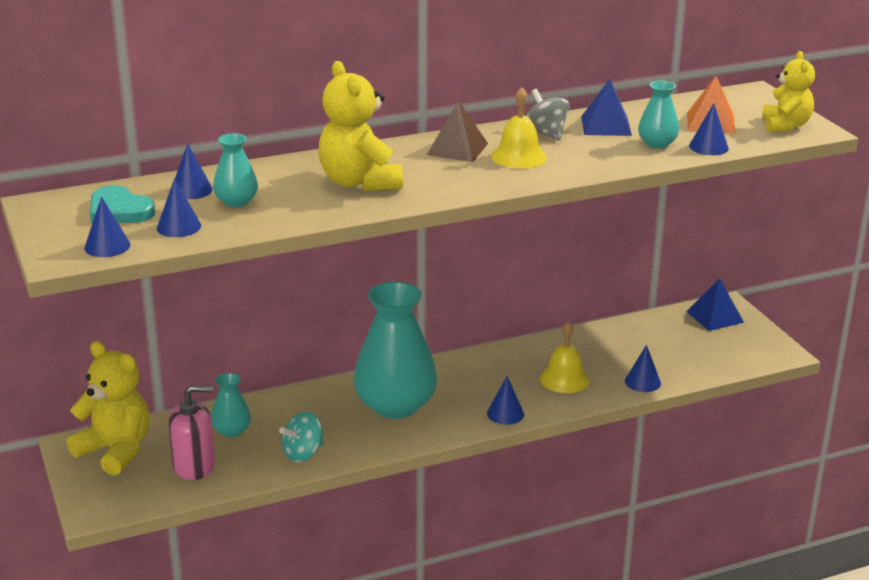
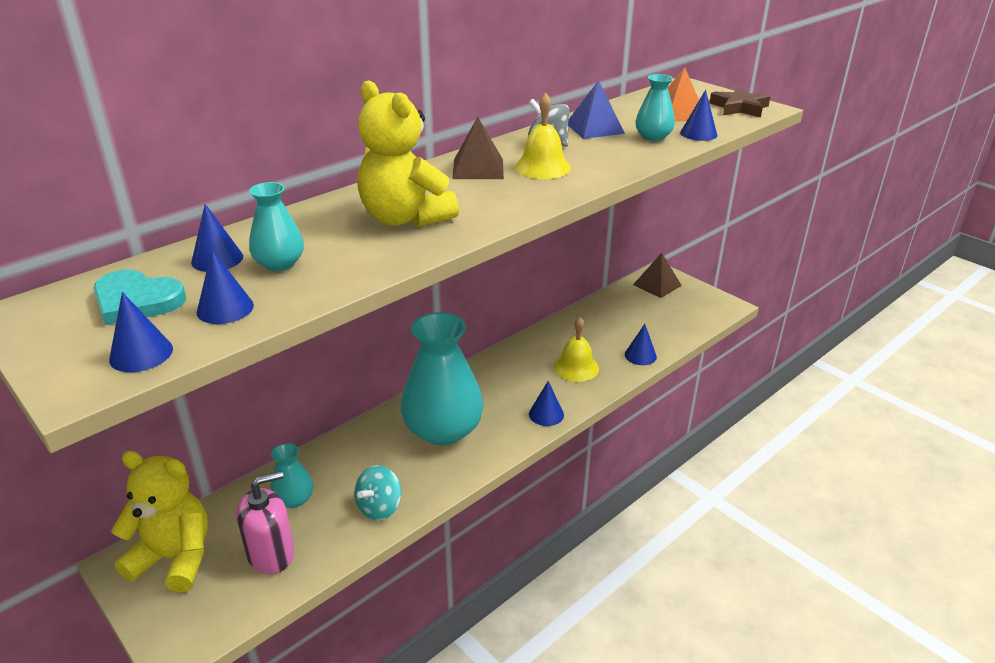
camera: 20 degrees left, 5 degrees up
blue pyramid [686,278,744,331] -> brown pyramid [633,253,682,298]
yellow teddy bear [762,51,815,132] -> brown star [710,87,771,118]

